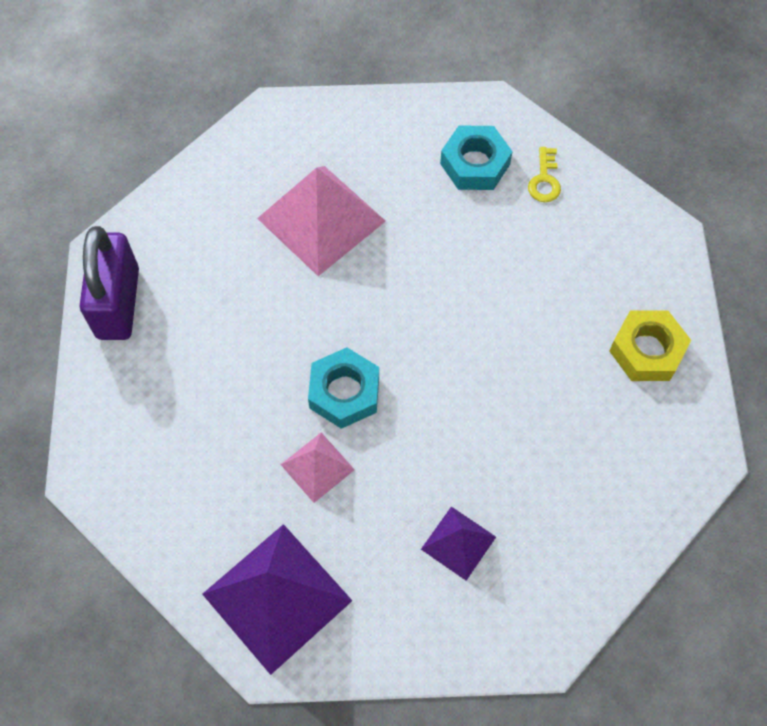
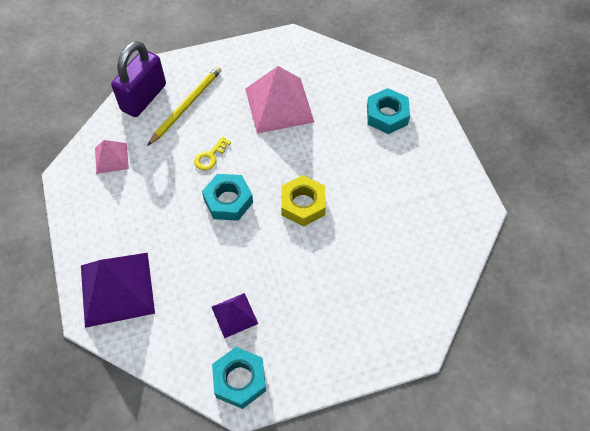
camera: 30 degrees right, 5 degrees down
pink pyramid [281,433,355,503] -> pink pyramid moved to [95,140,129,174]
yellow key [528,147,561,202] -> yellow key moved to [194,137,231,170]
yellow nut [609,310,691,381] -> yellow nut moved to [281,175,326,227]
none -> yellow pencil [147,66,221,146]
none -> turquoise nut [212,347,266,409]

